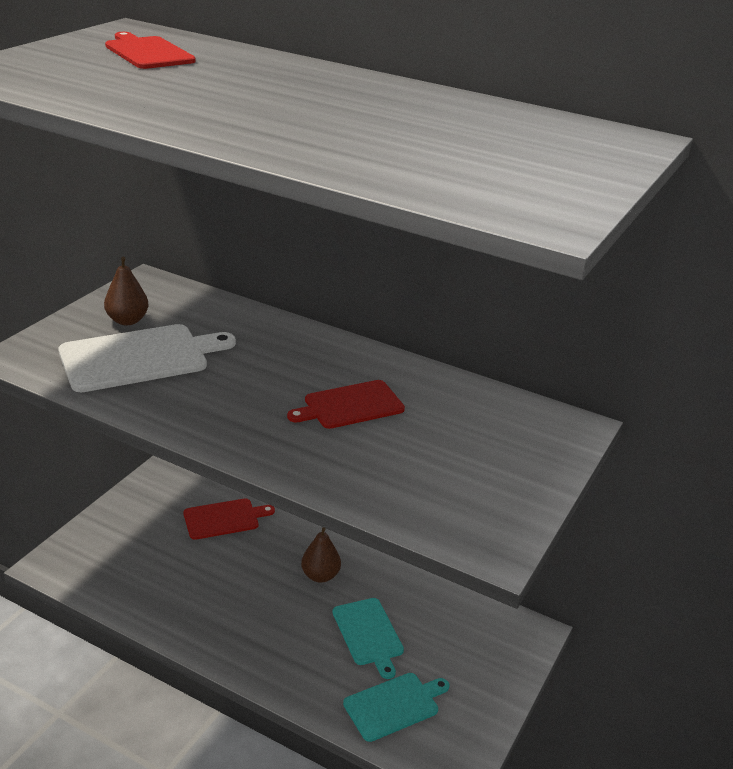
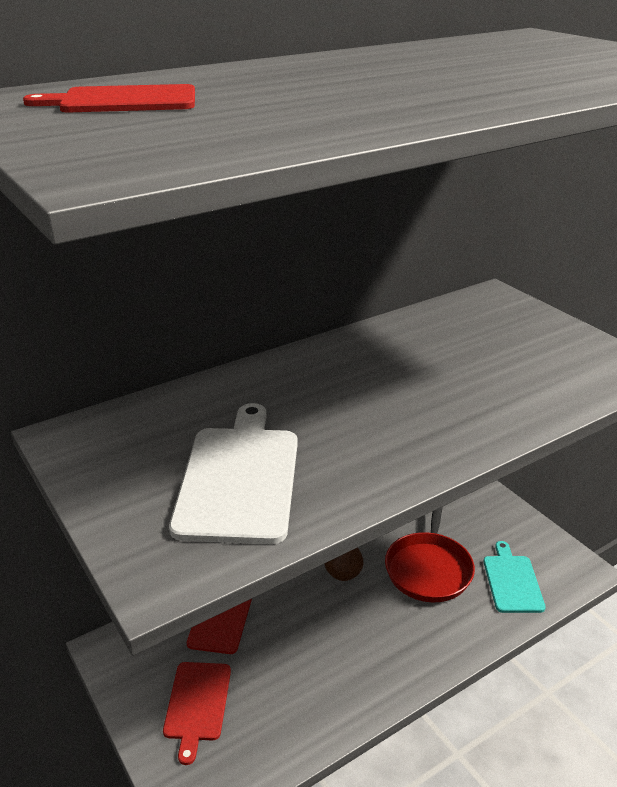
camera: 60 degrees left, 0 degrees up
brown pear [104,257,149,325] -> none
red cutting board [287,380,405,429] -> red cutting board moved to [163,662,231,765]
turquoise cutting board [333,598,404,679] -> red pan [385,507,475,602]

